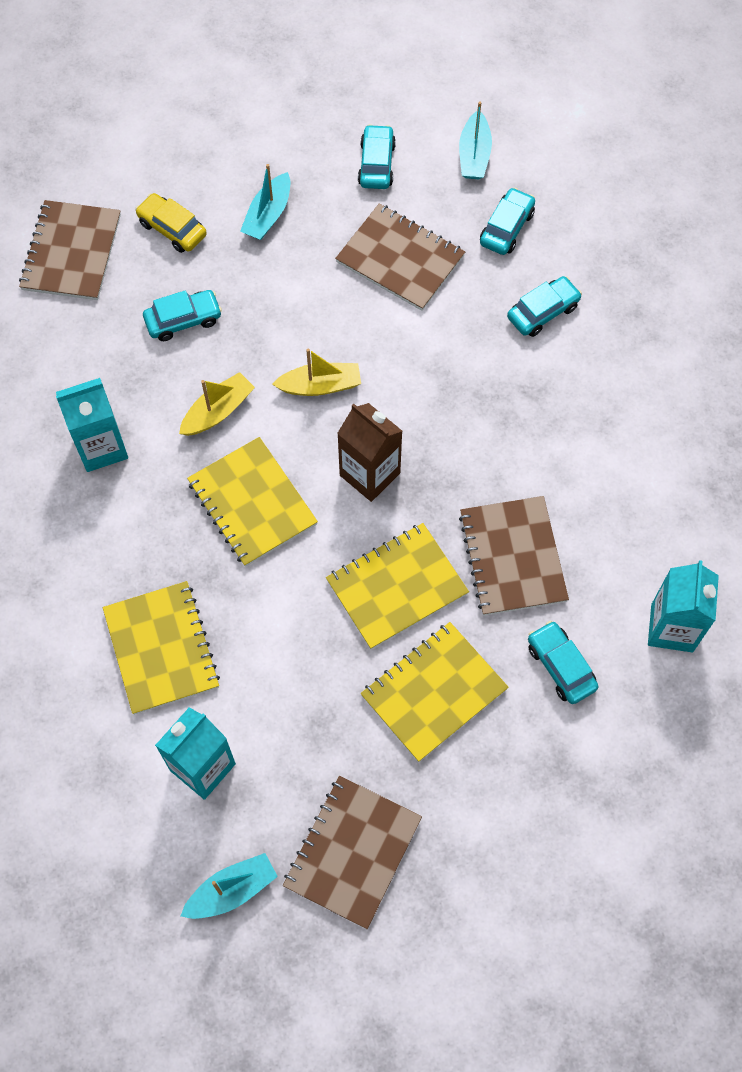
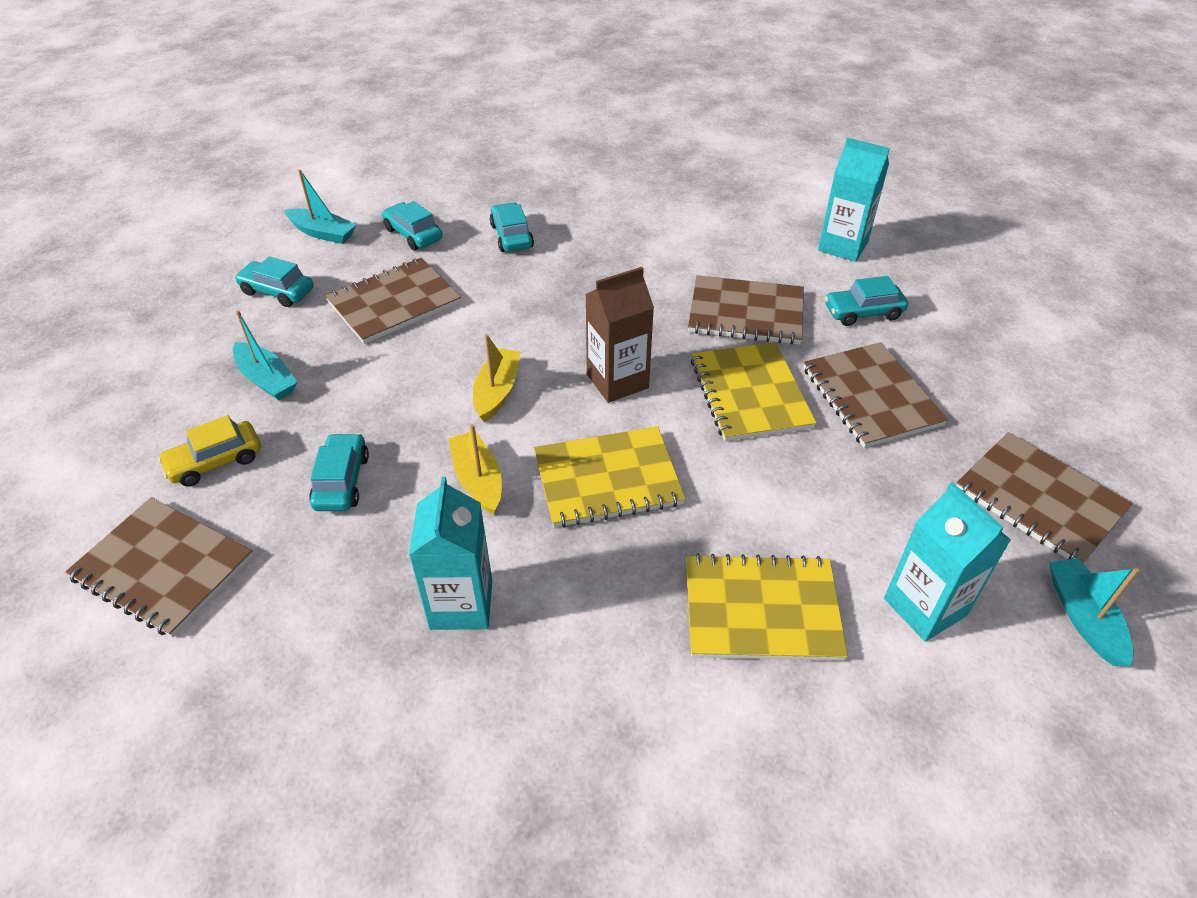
camera: 70 degrees left, 20 degrees down
yellow notebook [361,622,509,762] -> brown notebook [803,342,948,448]

